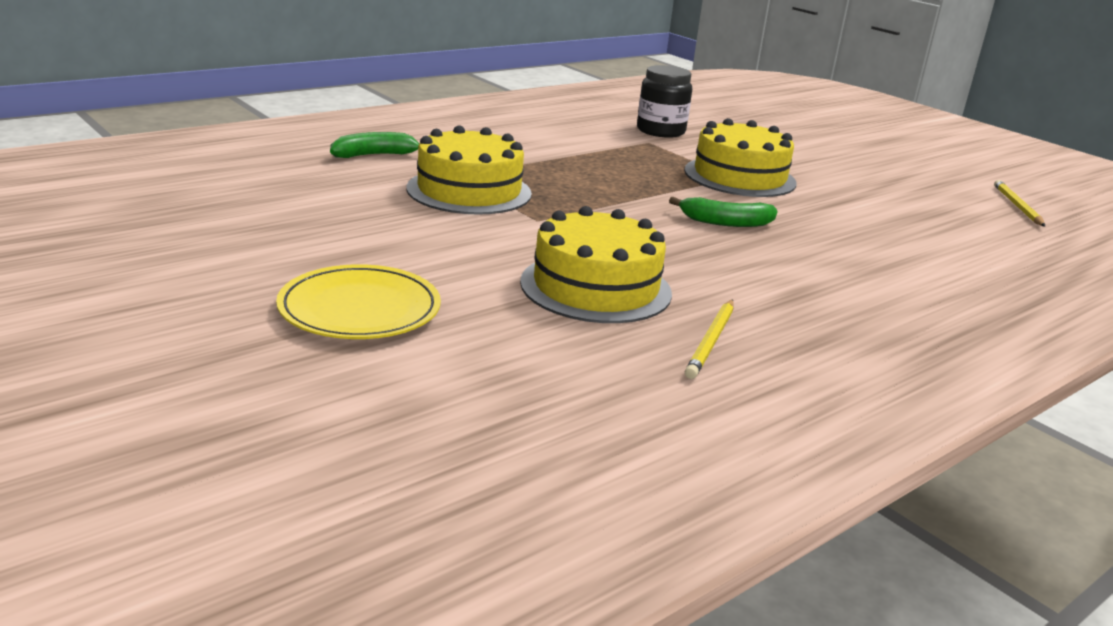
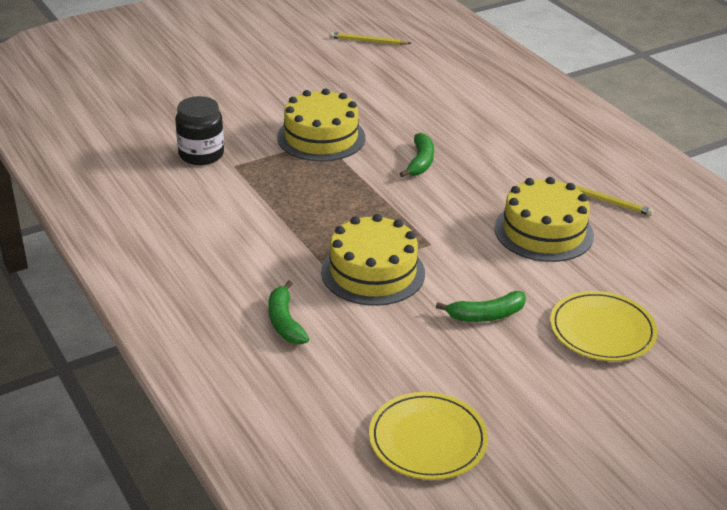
camera: 80 degrees left, 10 degrees up
none -> yellow plate [369,392,488,480]
none -> green banana [436,291,526,322]

